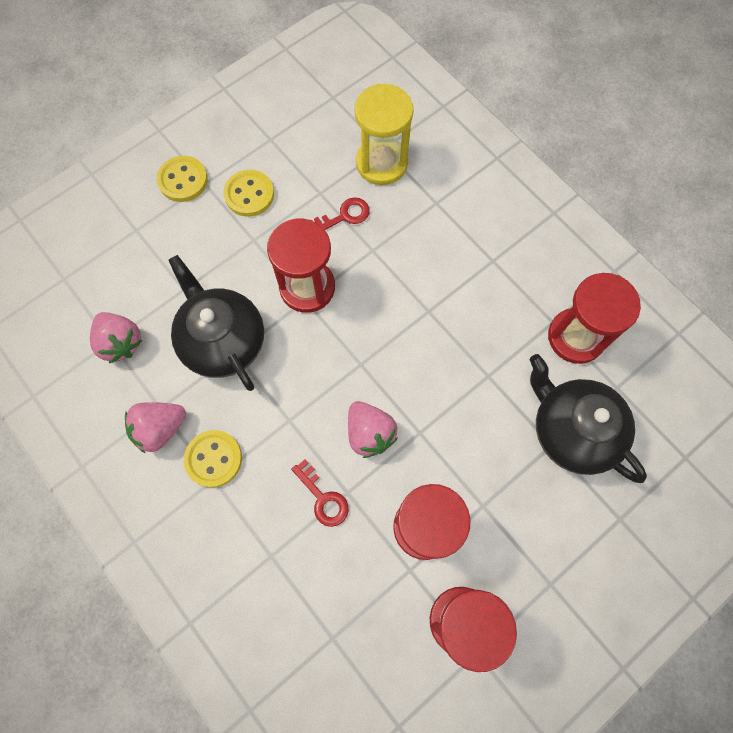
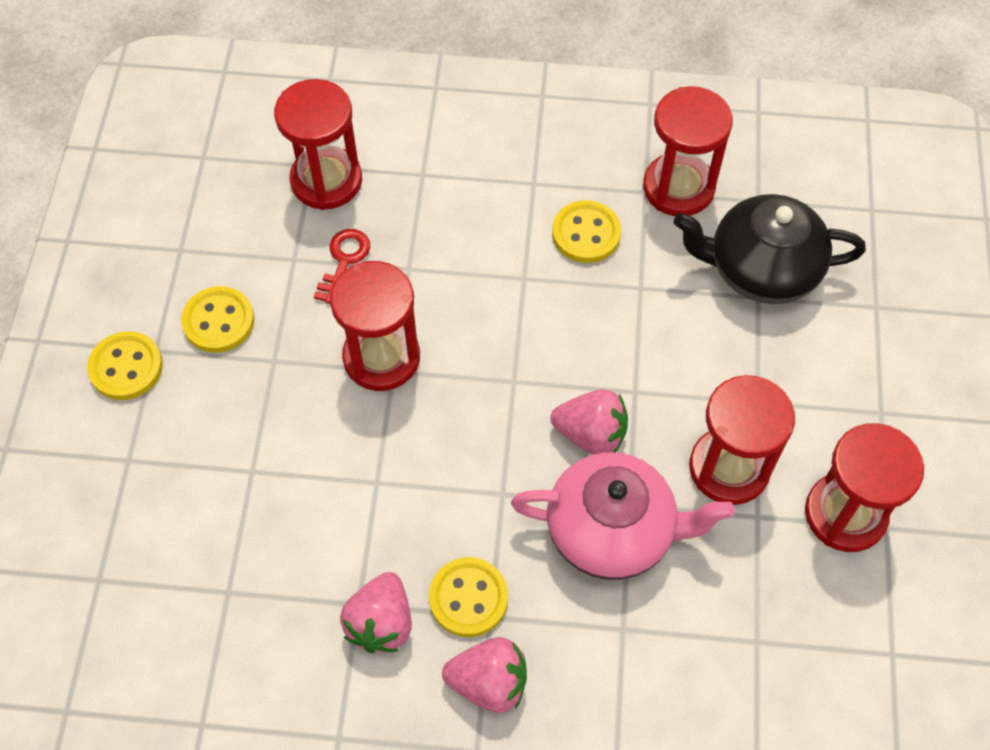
camera: 45 degrees left, 10 degrees down
pink strawberry [90,312,142,363] -> pink strawberry moved to [442,637,527,713]
black teapot [169,255,264,391] -> none
red key [291,459,349,527] -> pink teapot [511,452,734,580]
yellow hourglass [354,84,413,185] -> red hourglass [274,79,362,210]
none -> yellow button [552,201,621,263]

